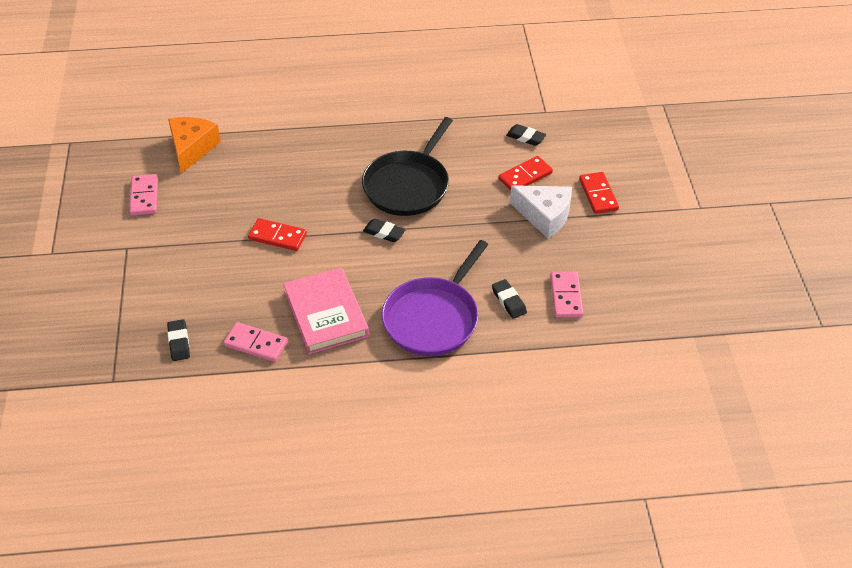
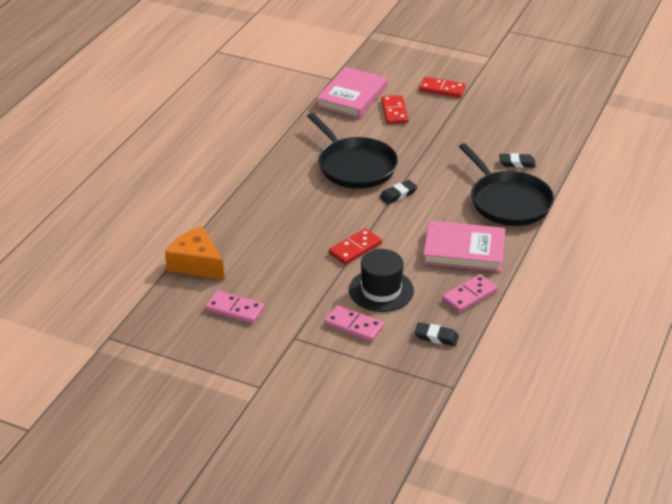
camera: 60 degrees left, 10 degrees down
purple pan [382,240,488,356] -> black pan [459,143,554,226]
black eraser [506,124,546,146] -> pink book [316,67,388,118]
white cheese [510,185,572,238] -> none
pink domino [550,272,583,318] -> pink domino moved to [324,305,384,342]
none -> black hat [349,249,414,312]

